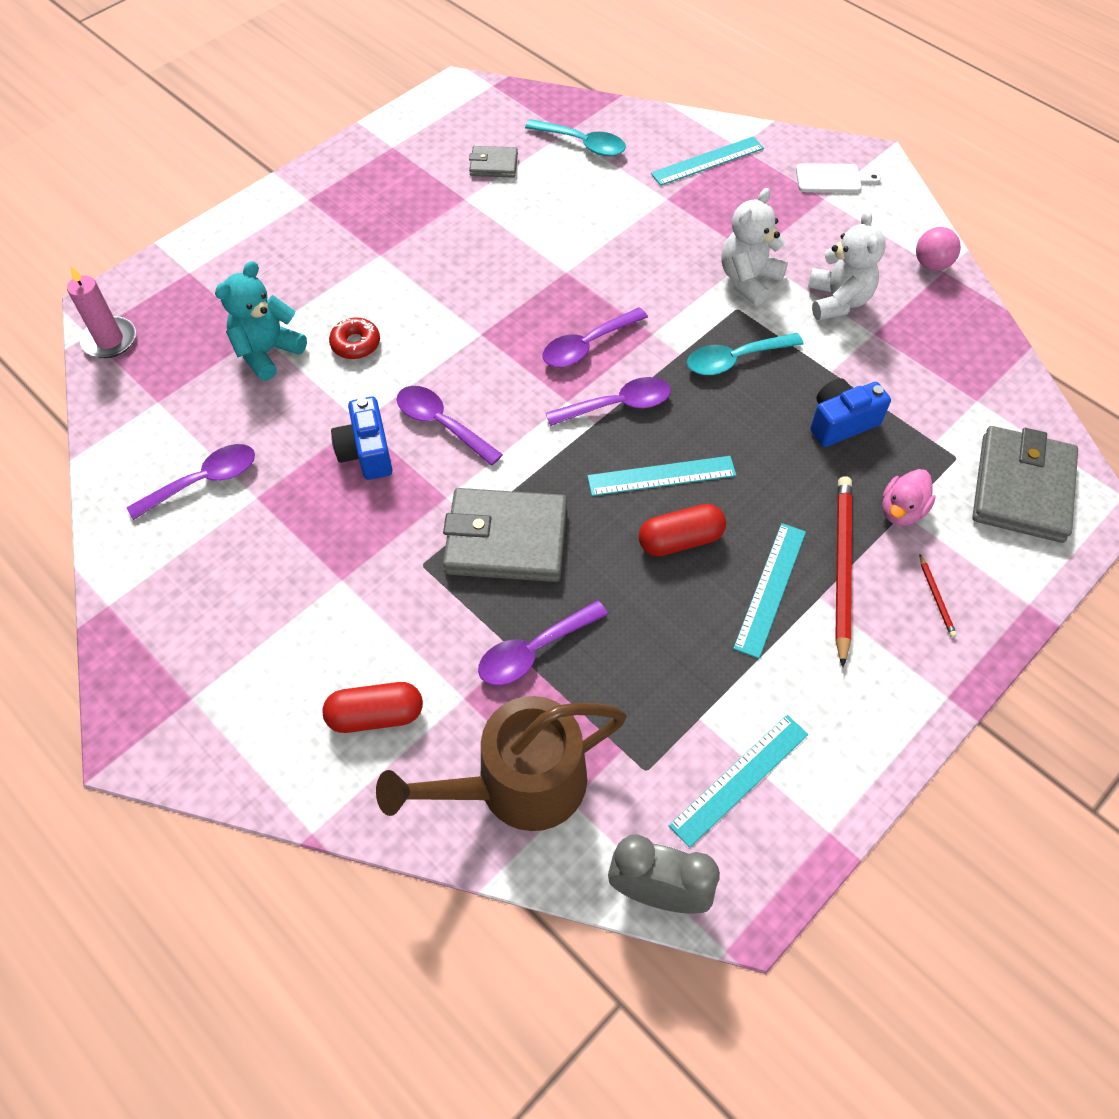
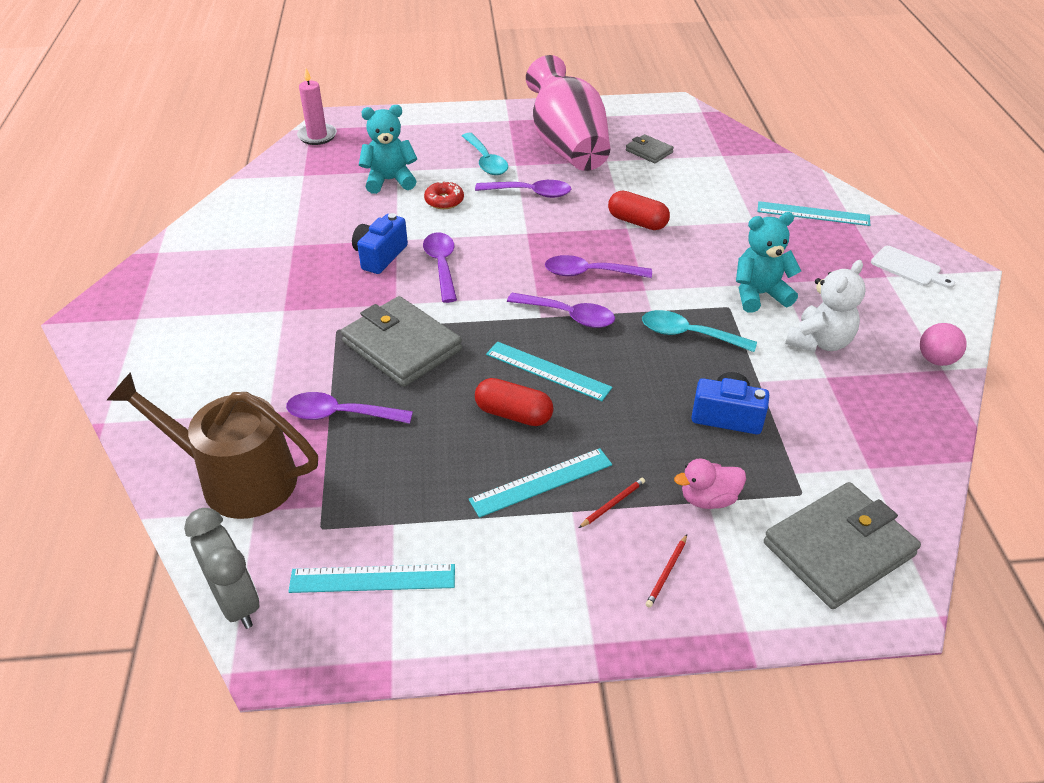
camera: 40 degrees right, 15 degrees down
purple spoon [126,444,255,520] -> purple spoon moved to [475,180,571,198]
red capsule [322,682,423,733] -> red capsule moved to [608,191,670,230]
turquoise spoon [525,119,626,157] -> turquoise spoon moved to [462,133,508,175]
white teddy bear [721,188,788,305] -> turquoise teddy bear [736,212,801,313]
red pencil [835,476,852,667] -> red pencil [579,478,645,528], size x0.43
none -> pink vase [526,55,610,171]

